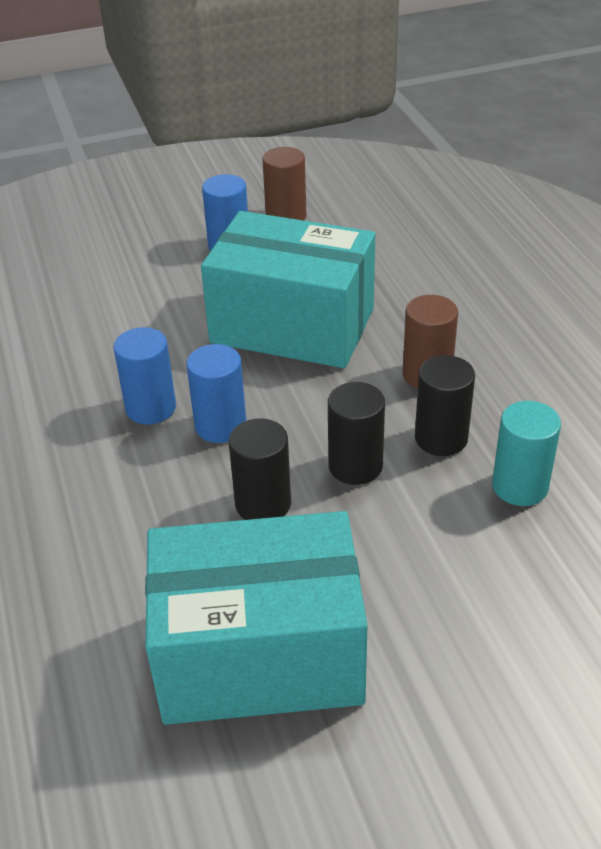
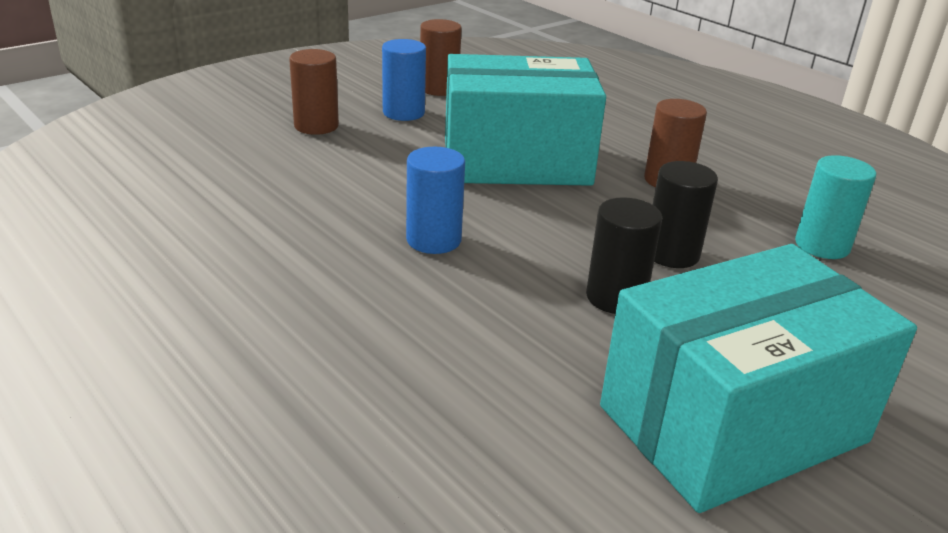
camera: 25 degrees left, 10 degrees down
blue cylinder [186,344,246,443] -> none
black cylinder [415,355,475,456] -> none
none -> brown cylinder [289,49,339,135]

